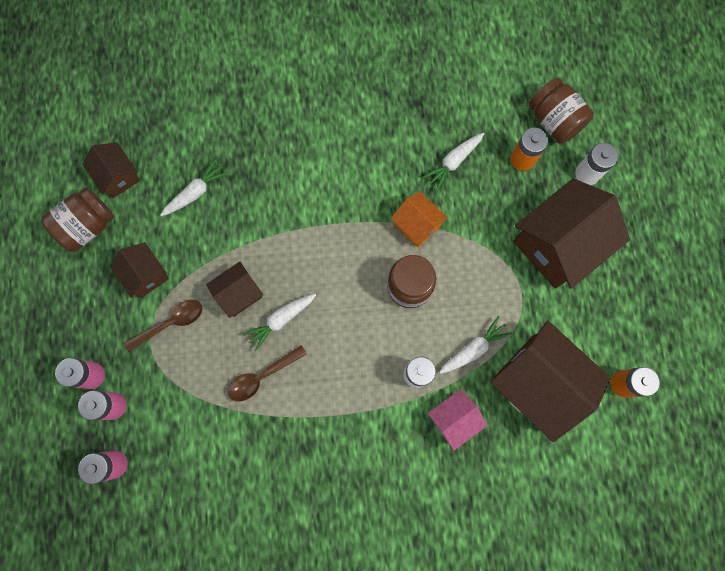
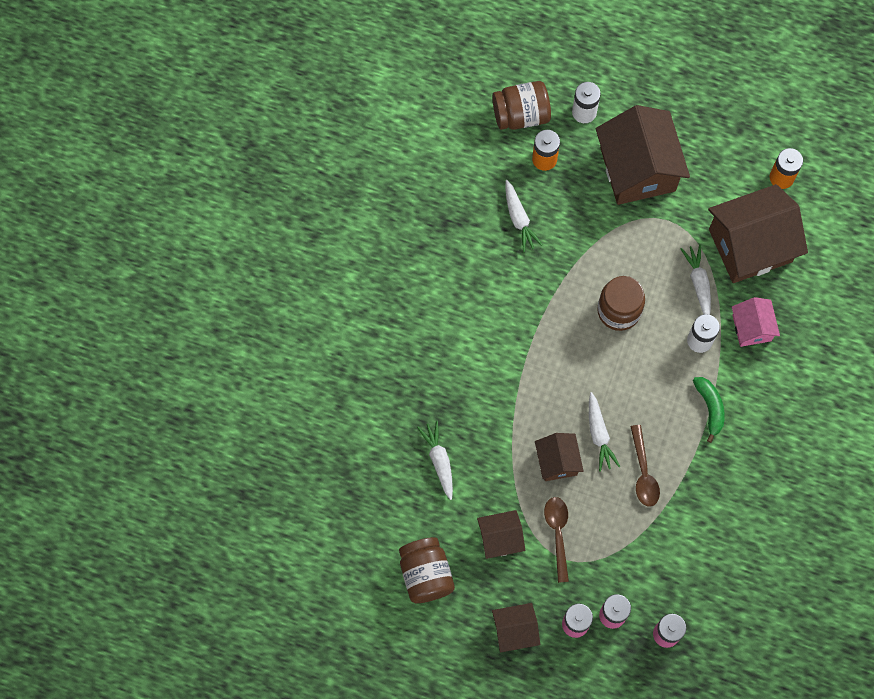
camera: 65 degrees left, 5 degrees down
brown house [83,142,140,198] -> brown house moved to [492,603,540,652]
orange house [391,191,448,247] -> none
none -> green banana [693,377,725,443]

